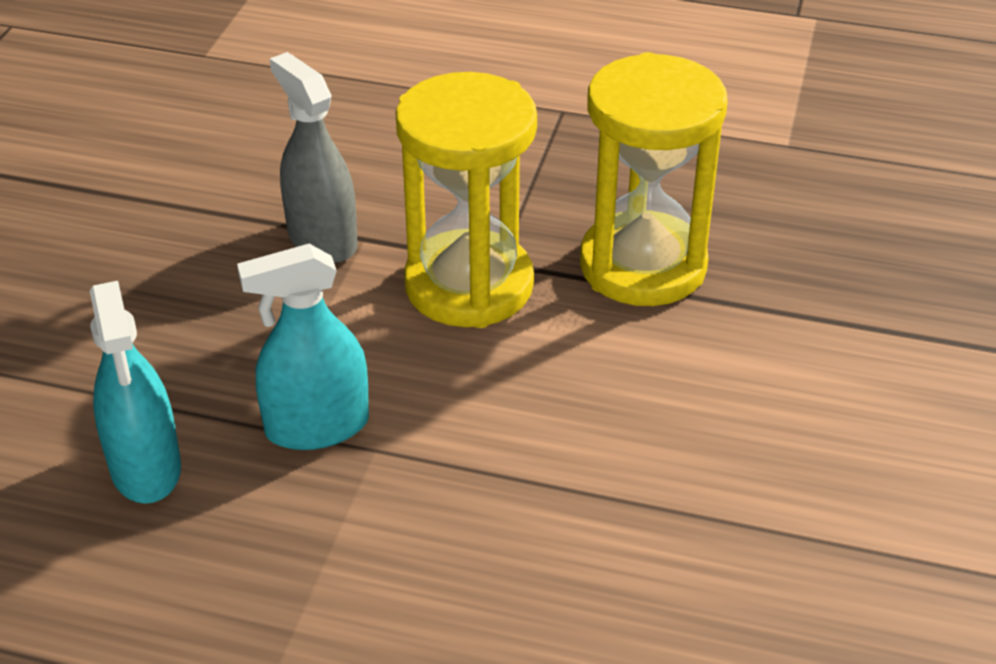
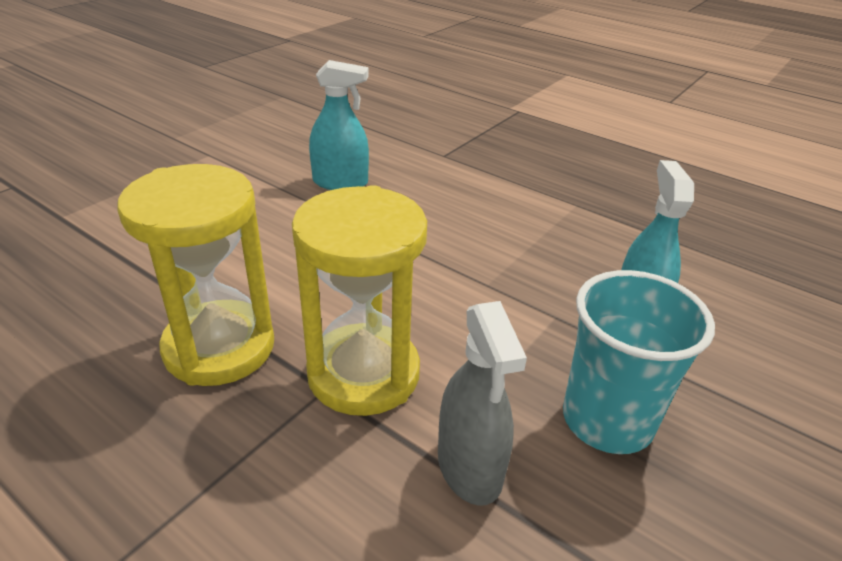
camera: 160 degrees left, 5 degrees down
turquoise spray bottle [237,244,369,450] -> turquoise spray bottle moved to [309,60,369,190]
none -> turquoise cup [563,270,715,454]

